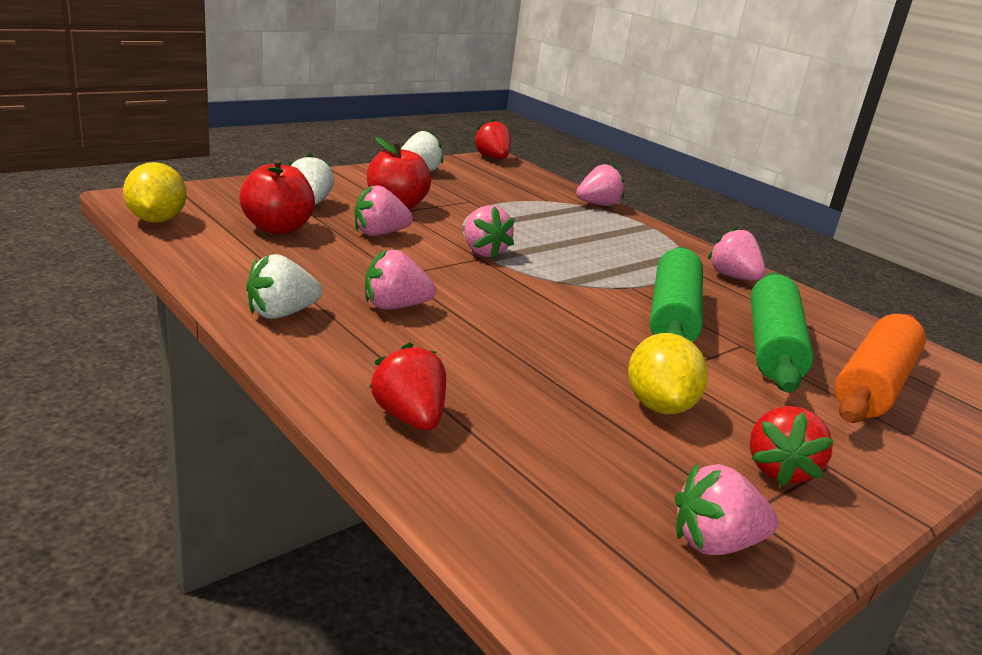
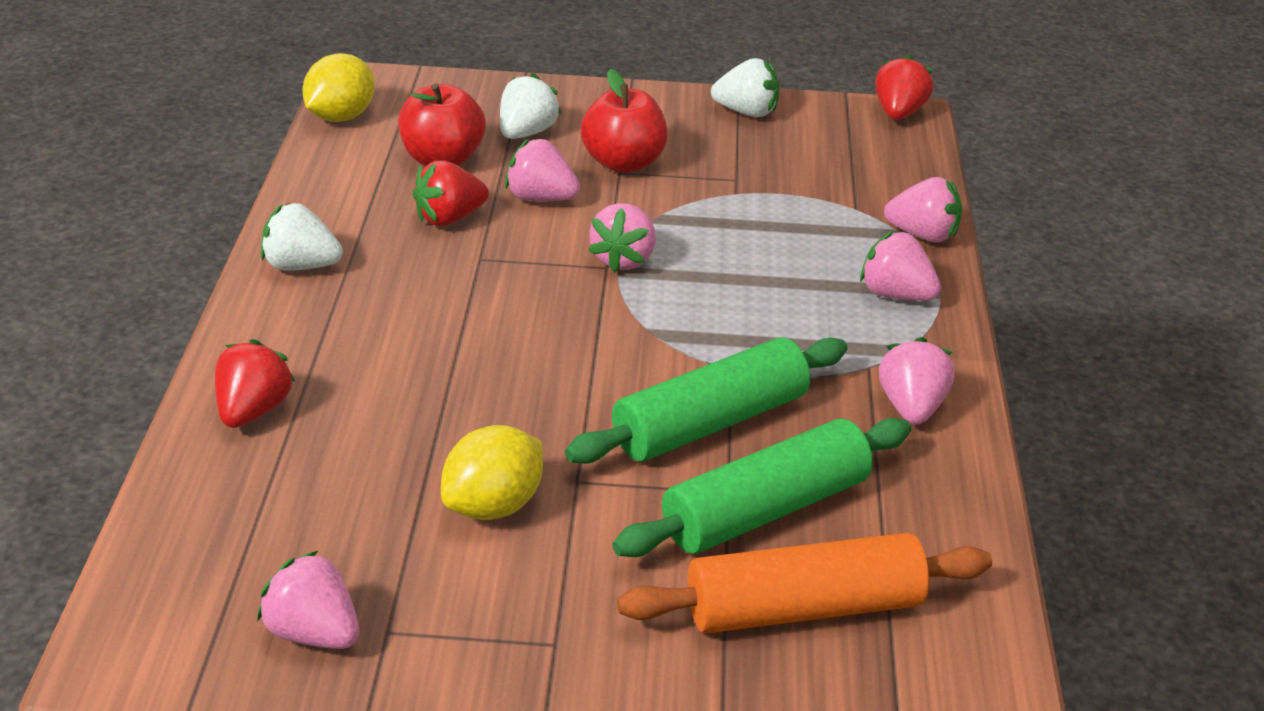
camera: 45 degrees right, 10 degrees up
pink strawberry [365,249,436,310] -> pink strawberry moved to [860,231,941,301]
red strawberry [750,406,834,486] -> red strawberry moved to [413,160,489,226]

